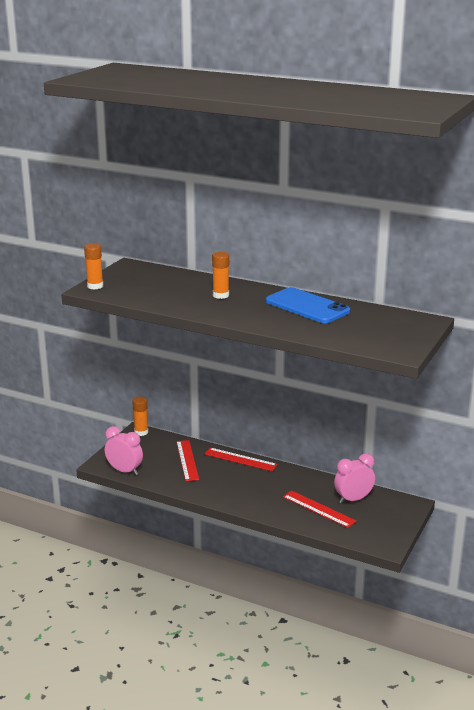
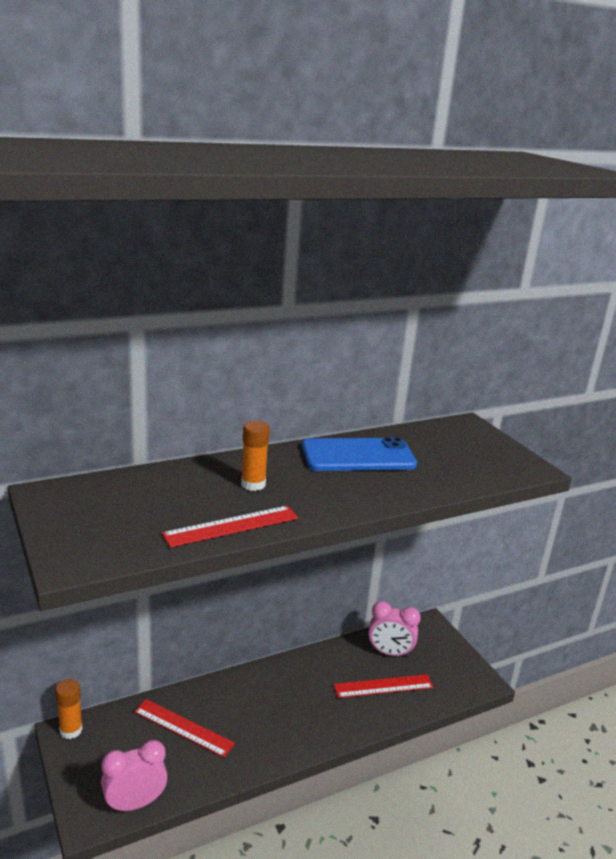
camera: 55 degrees left, 0 degrees up
orange glue stick [84,243,103,290] -> none
red ruler [205,448,278,471] -> red ruler moved to [162,506,298,548]
pink clock [334,453,375,504] -> pink clock turned 90 degrees counterclockwise [368,601,421,657]

